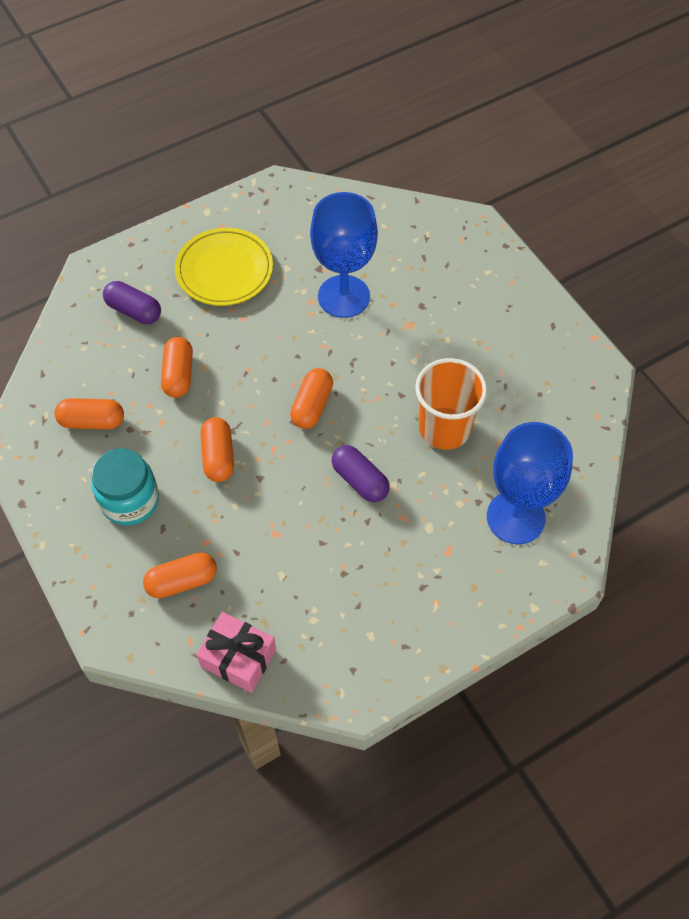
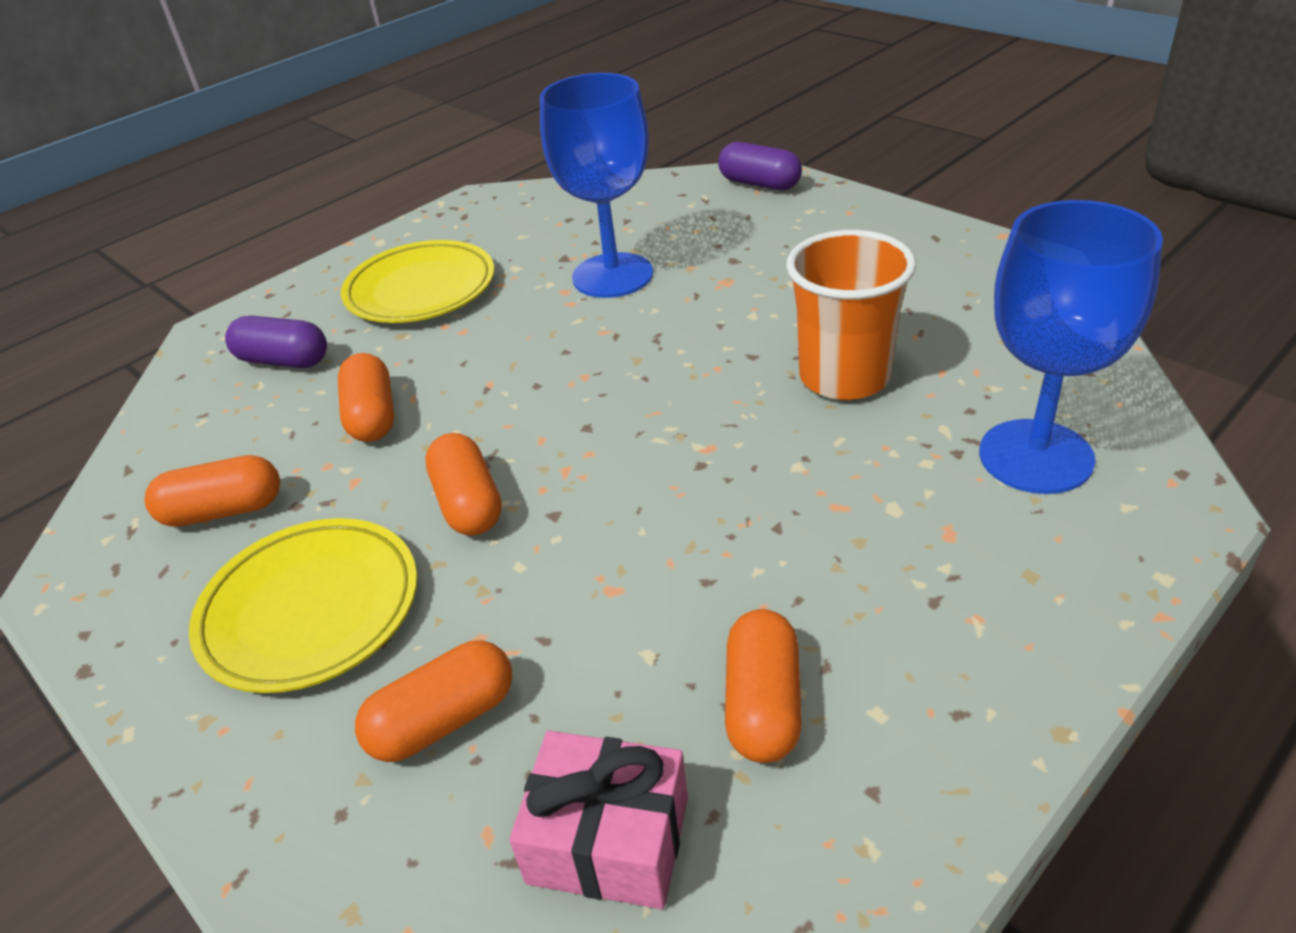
camera: 10 degrees left, 20 degrees down
turquoise jar [92,448,159,526] -> yellow plate [189,518,417,693]
orange capsule [290,368,333,429] -> orange capsule moved to [725,609,802,763]
purple capsule [332,445,390,502] -> purple capsule moved to [718,142,802,190]

